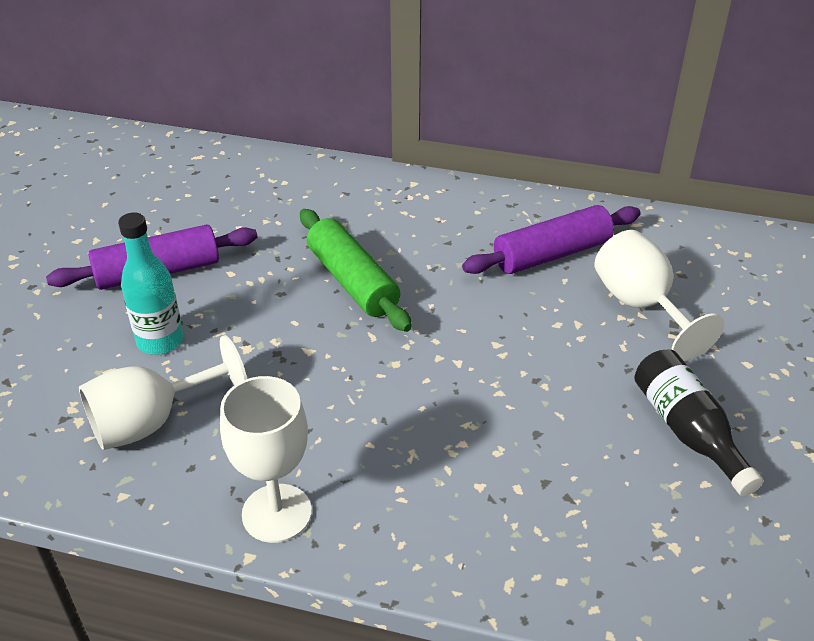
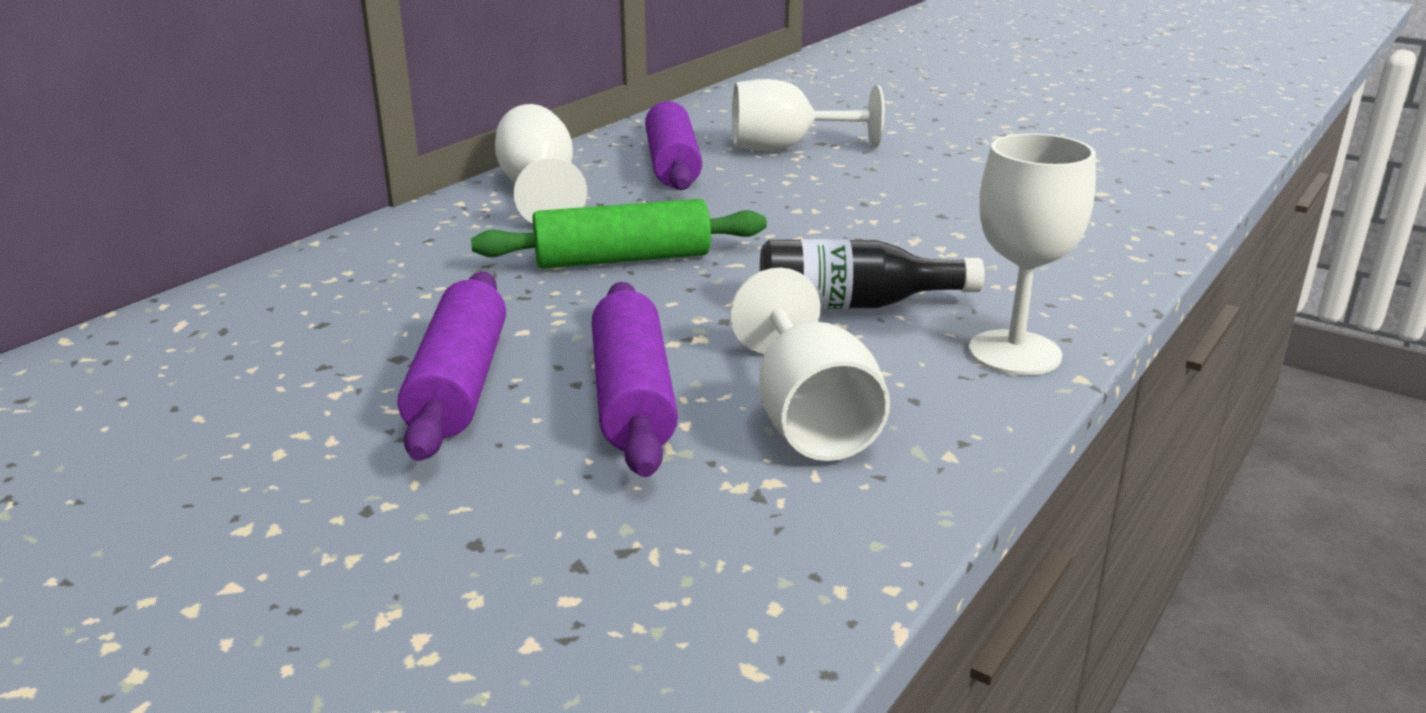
camera: 70 degrees left, 15 degrees down
turquoise bottle [118,212,183,355] -> purple rolling pin [592,282,678,477]
black bottle [635,350,763,496] -> black bottle moved to [760,239,984,309]
none -> white goblet [495,104,587,224]

